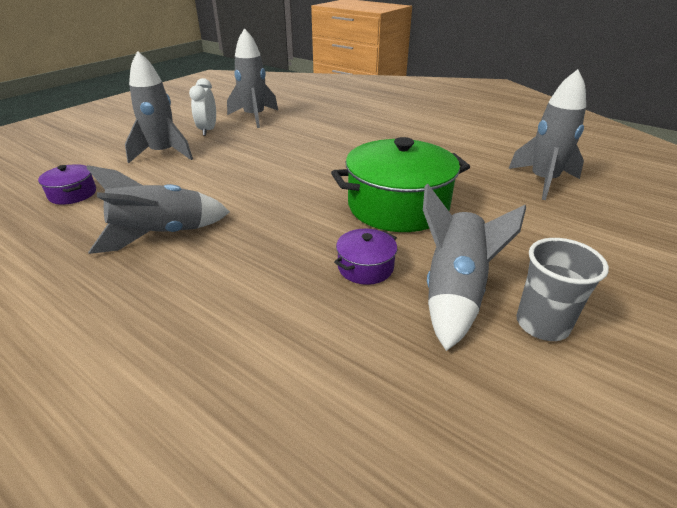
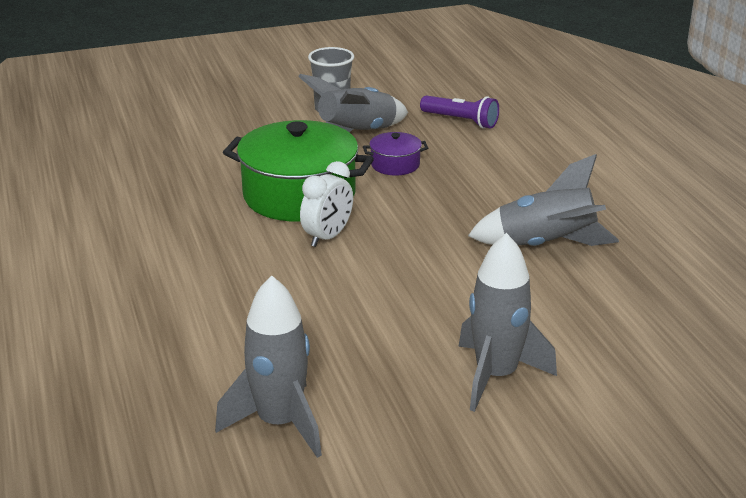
camera: 145 degrees left, 5 degrees down
purple pot [38,164,96,205] -> none
white clock [189,78,216,136] -> white clock moved to [300,161,353,247]
grey rocket [508,69,586,200] -> none
none -> purple flashlight [420,95,499,129]

